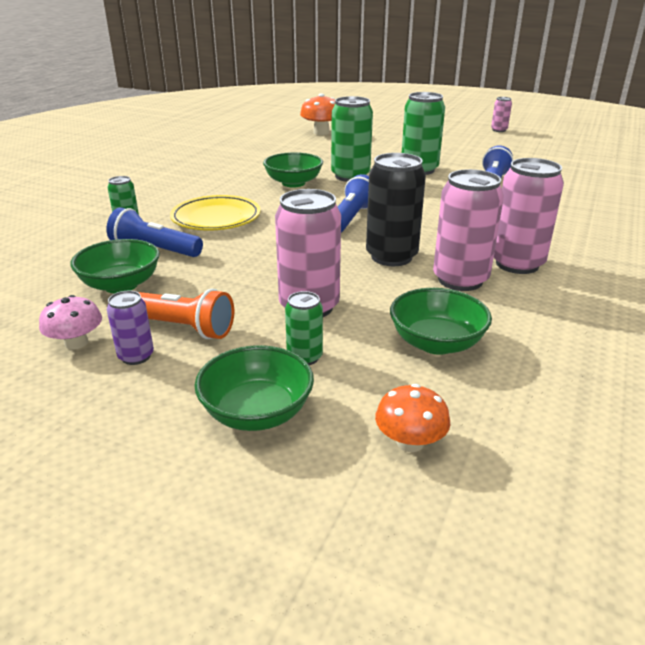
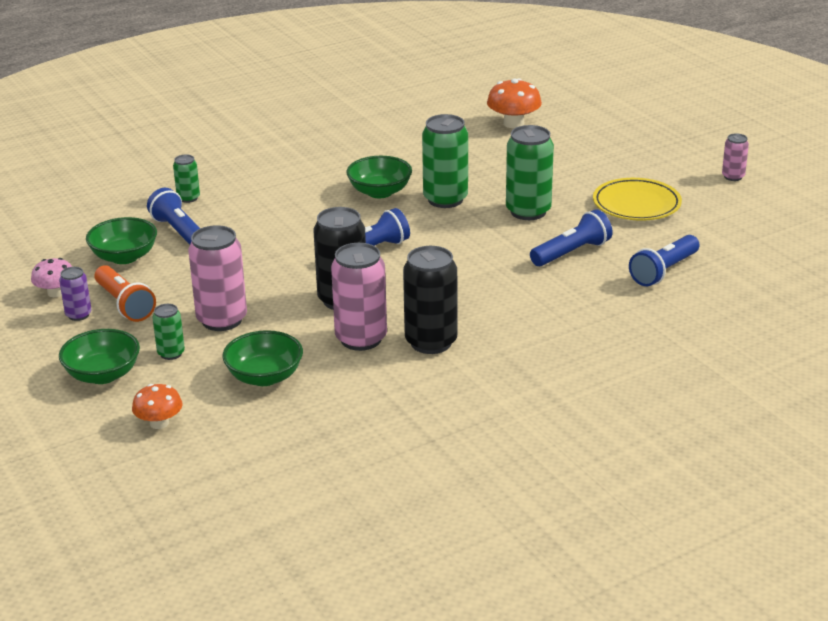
camera: 35 degrees right, 0 degrees up
yellow plate [170,195,261,231] -> yellow plate moved to [593,178,682,221]
pink can [494,158,564,274] -> black can [403,246,457,354]
none -> blue flashlight [629,235,699,286]

